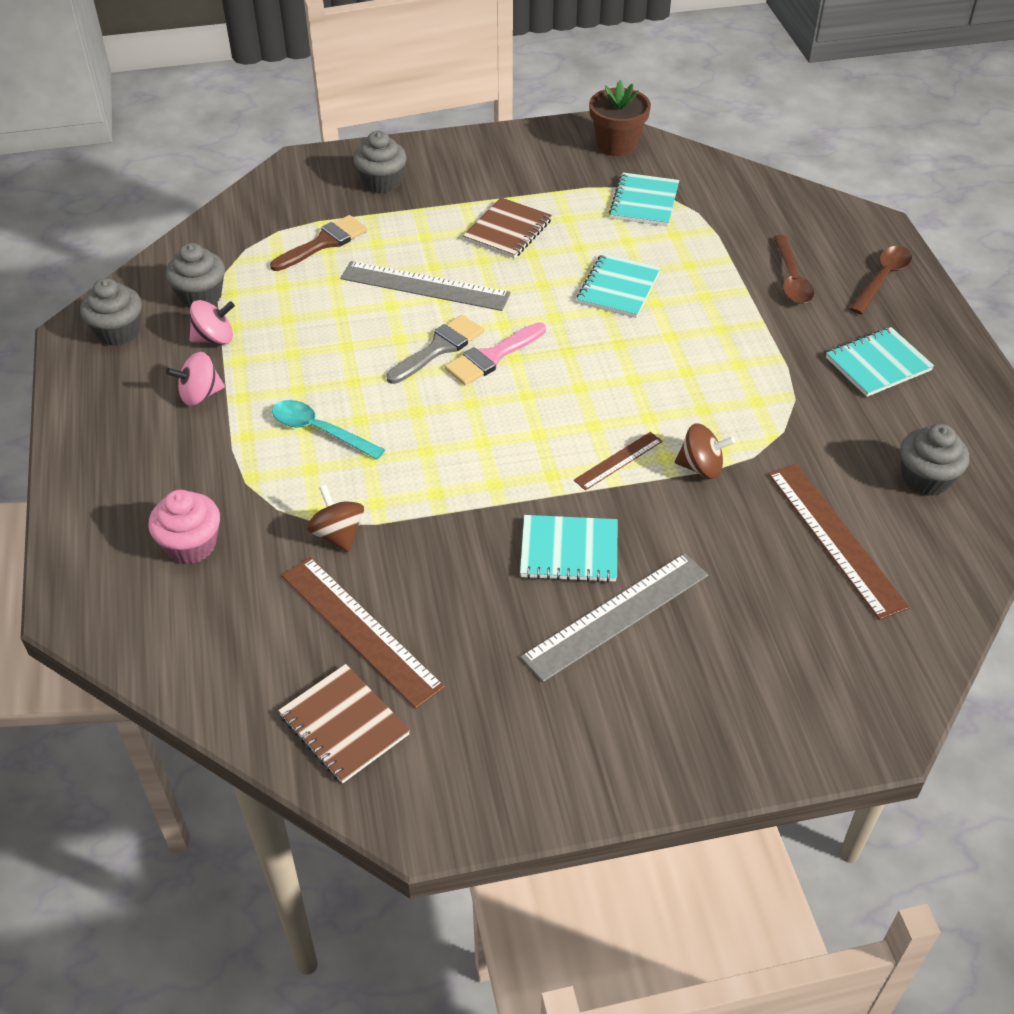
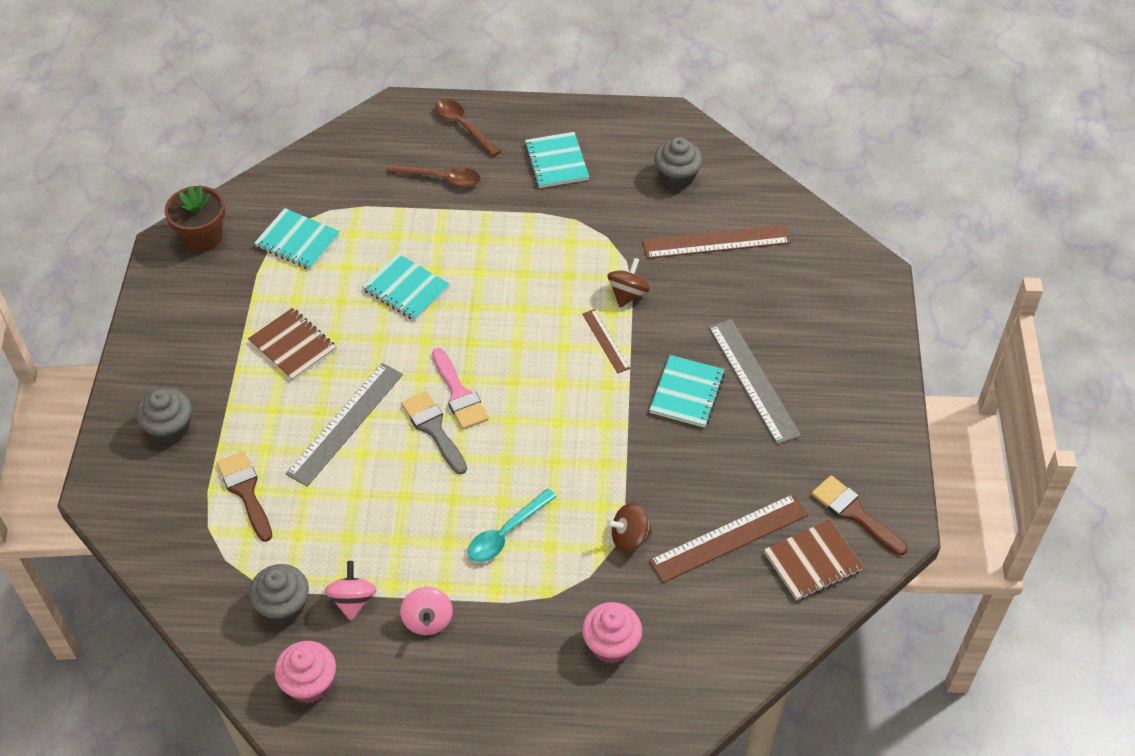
camera: 75 degrees left, 5 degrees up
grey cupcake [80,278,142,346] -> pink cupcake [274,641,336,703]
none -> brown brush [812,475,907,555]

